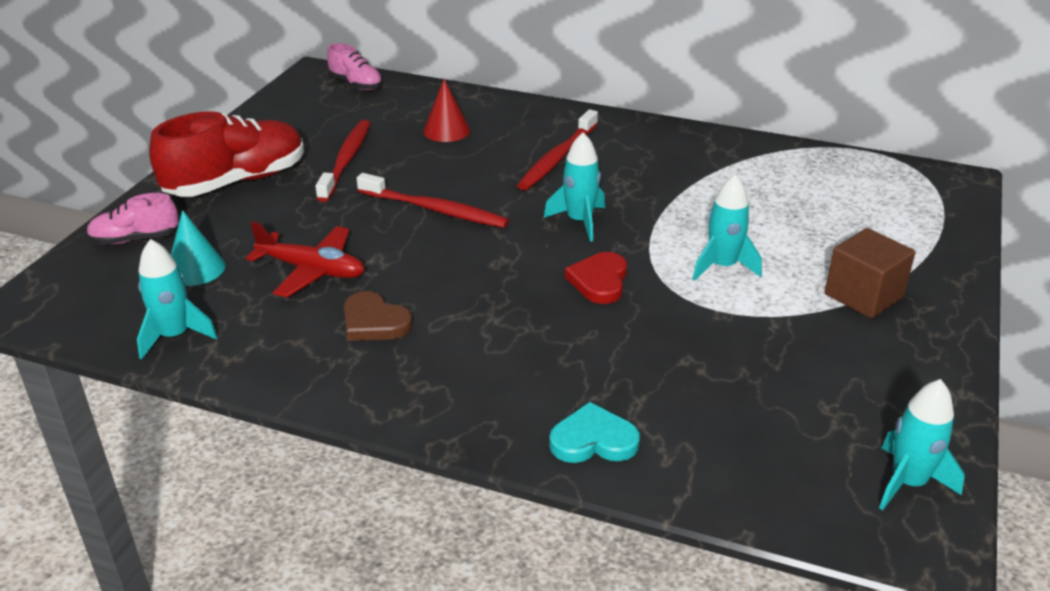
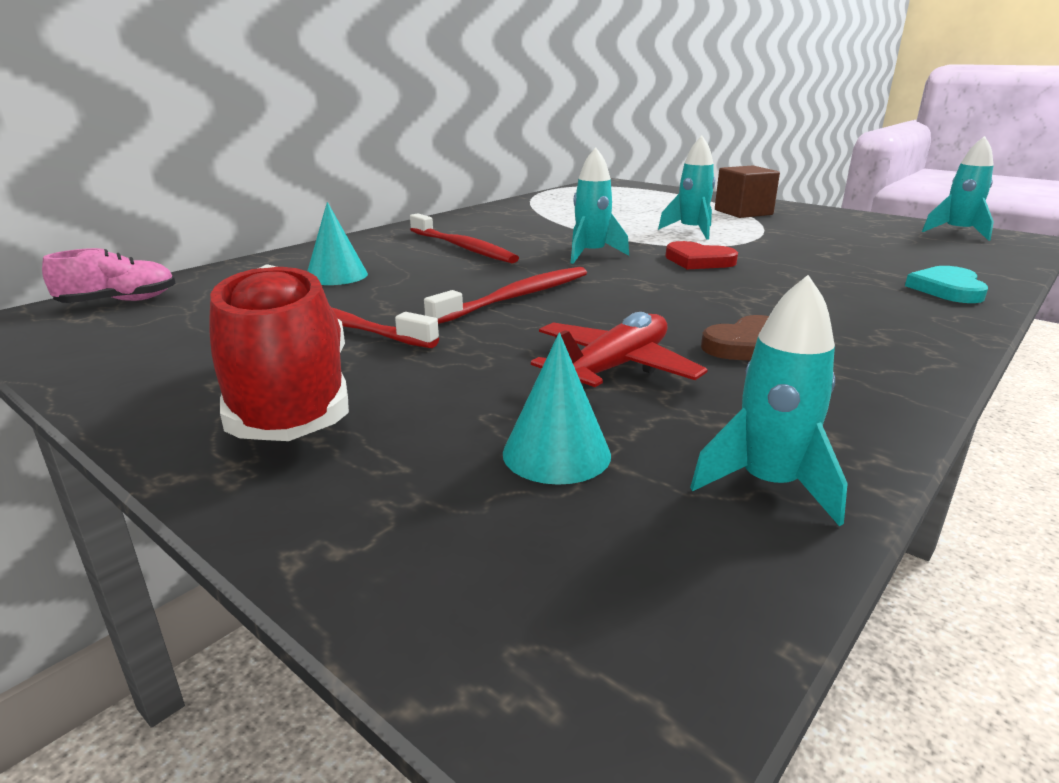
camera: 70 degrees left, 10 degrees down
pink shoe [87,193,179,245] -> none
red cone [423,79,470,142] -> turquoise cone [308,202,368,285]

